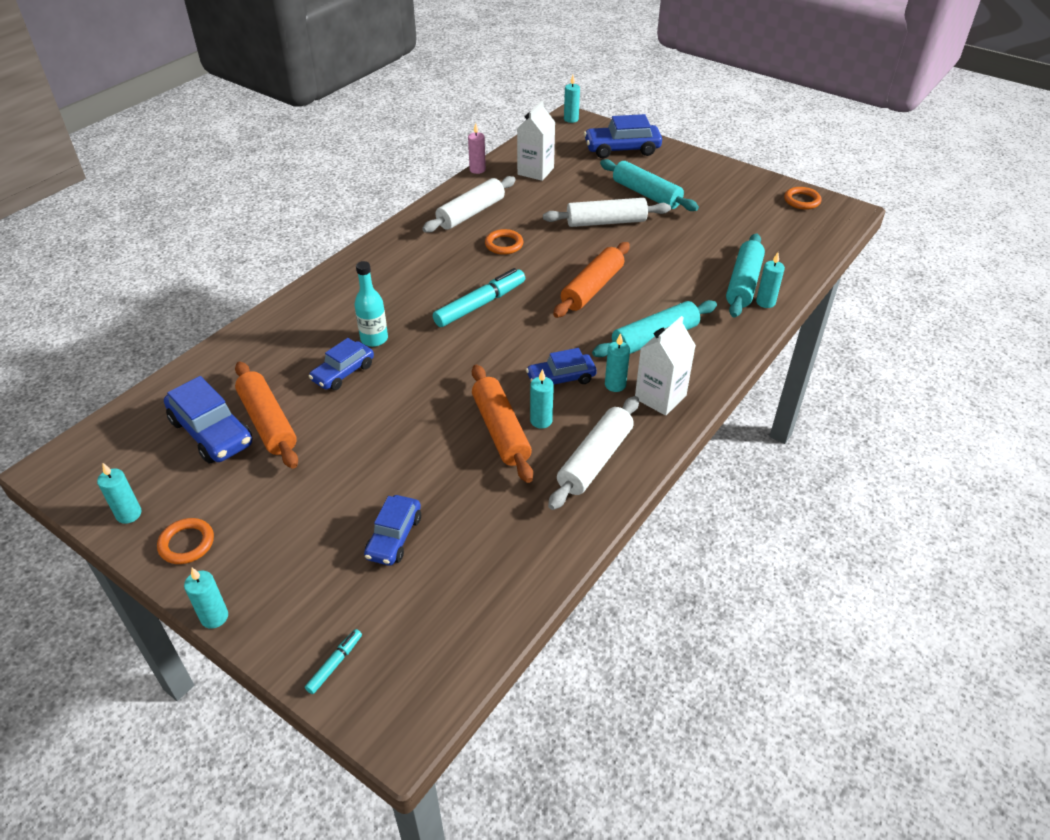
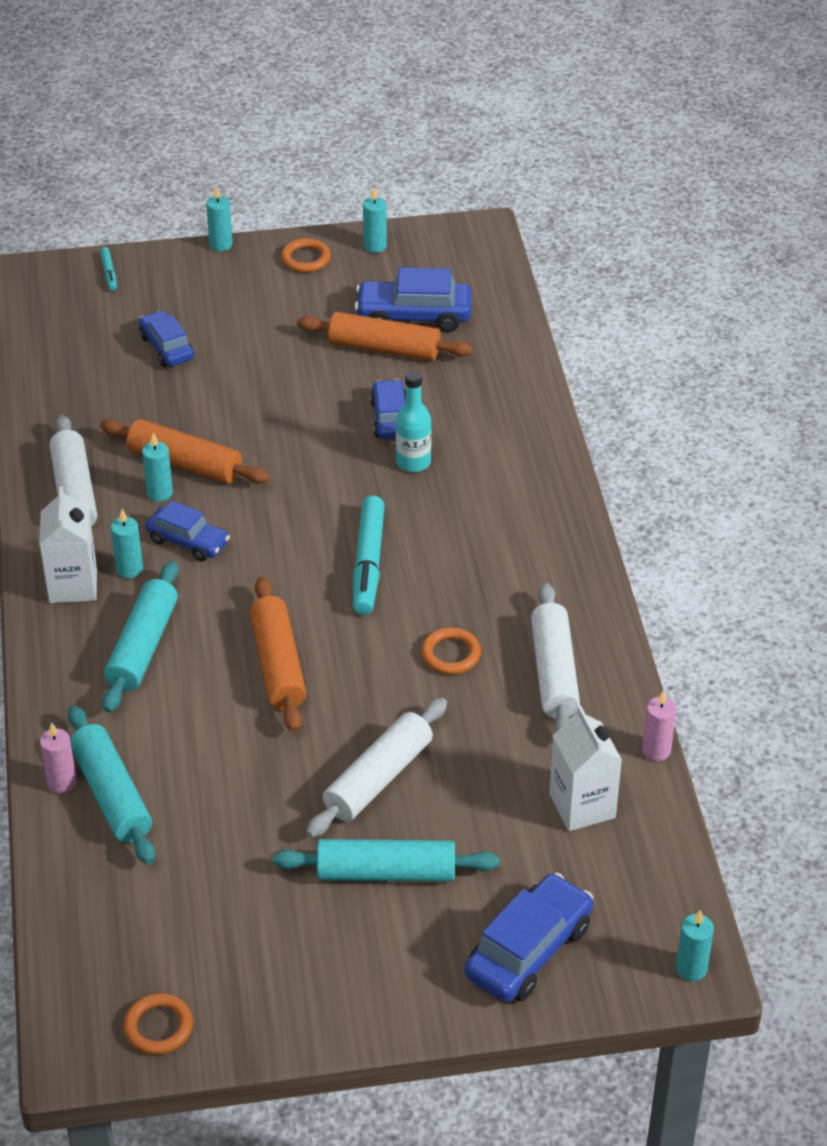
camera: 135 degrees right, 0 degrees up
blue car [526,348,597,384] -> blue car turned 90 degrees clockwise [145,501,230,561]
turquoise candle [756,252,785,308] -> pink candle [40,723,77,793]

